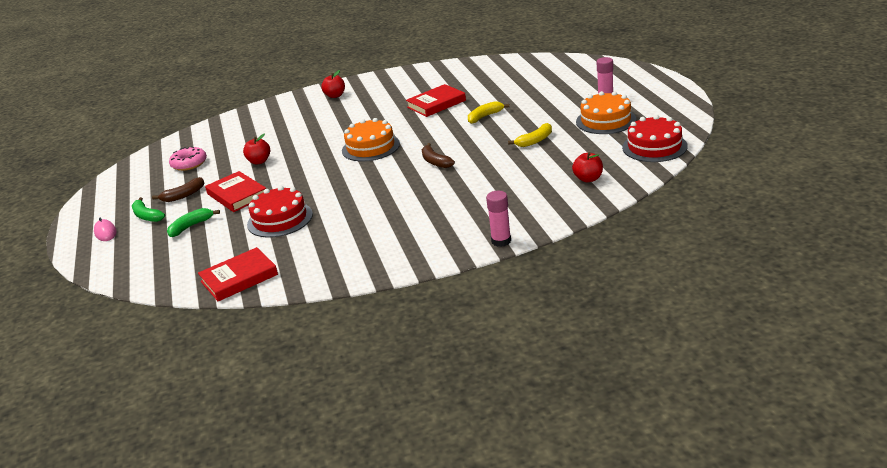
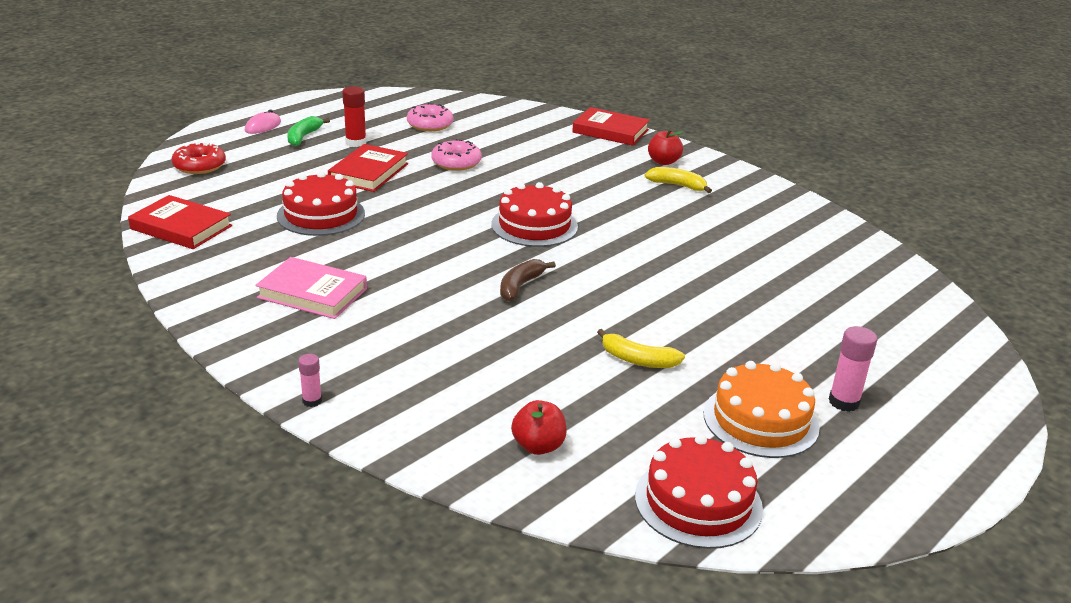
camera: 55 degrees right, 0 degrees up
brown banana [152,177,204,202] -> red glue stick [342,86,366,147]
green banana [167,208,220,237] -> none
red apple [243,133,270,164] -> pink donut [431,139,482,171]
orange cake [342,118,400,161] -> red cake [491,182,578,247]
red book [406,84,466,117] -> red book moved to [572,107,650,146]
yellow banana [468,101,510,124] -> yellow banana moved to [644,167,712,193]
pink glue stick [486,191,511,247] -> pink glue stick [298,354,322,407], size x0.61
none -> red donut [171,142,226,174]
none -> pink book [255,257,367,319]

